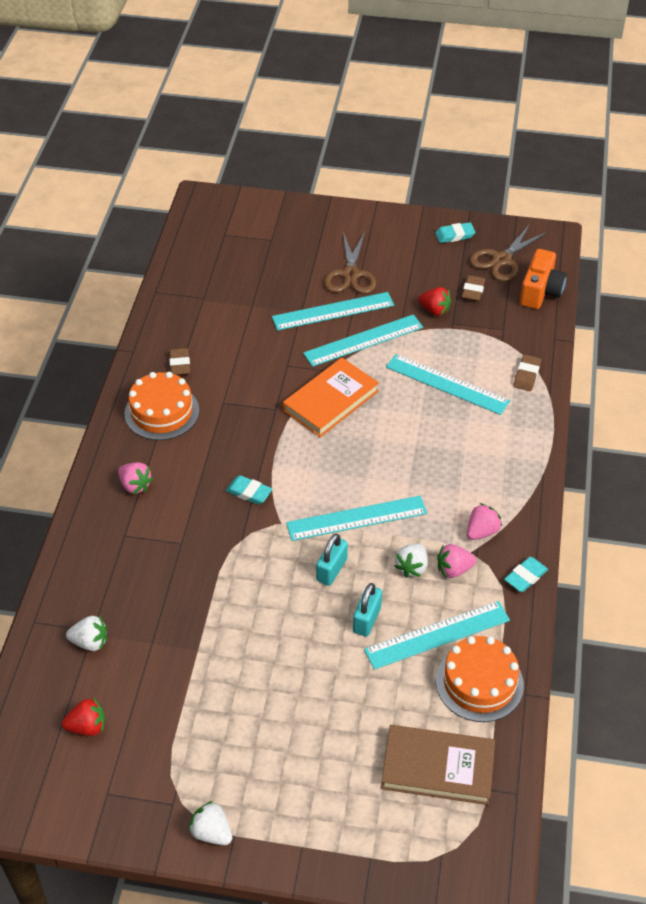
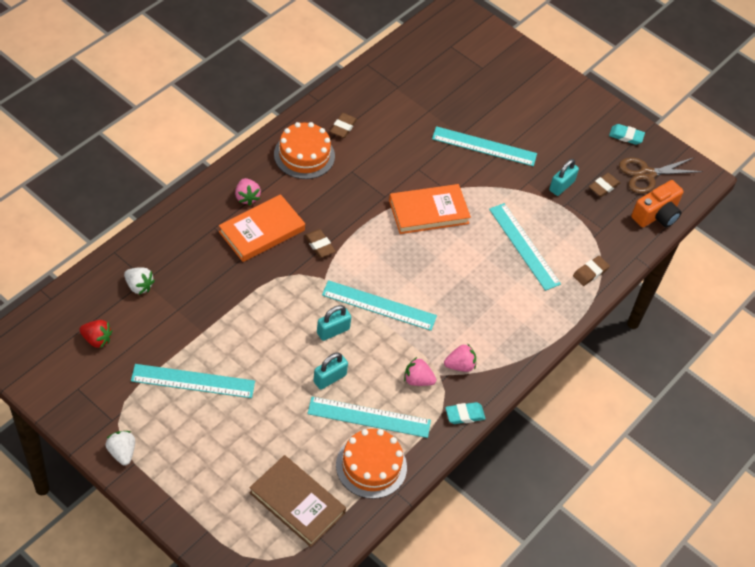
camera: 25 degrees right, 5 degrees up
turquoise eraser [226,475,272,504] -> brown eraser [304,229,336,257]
turquoise ruler [303,314,423,367] -> turquoise ruler moved to [131,364,255,398]
brown scissors [324,232,376,294] -> none
white strawberry [394,543,428,578] -> none
red strawberry [418,287,451,316] -> turquoise padlock [549,159,579,196]
none -> orange book [219,194,305,262]

